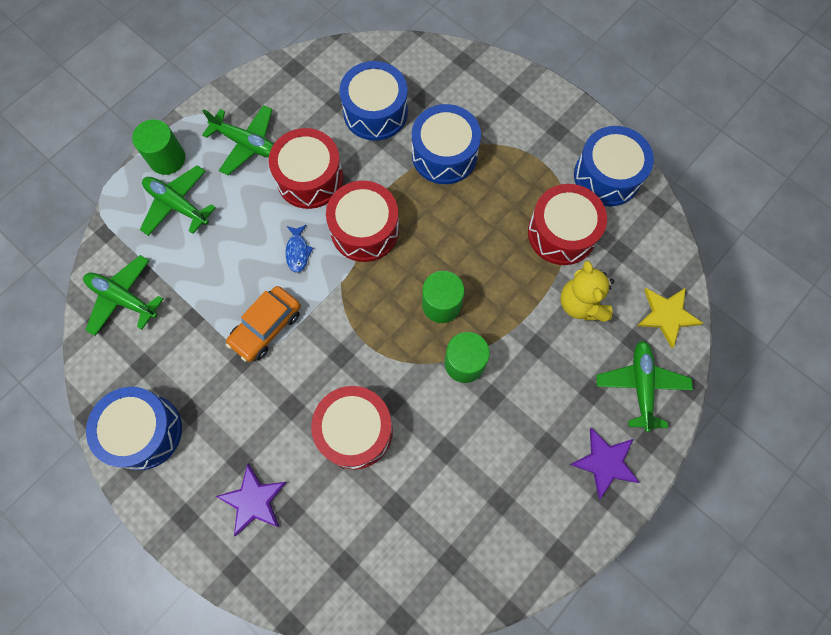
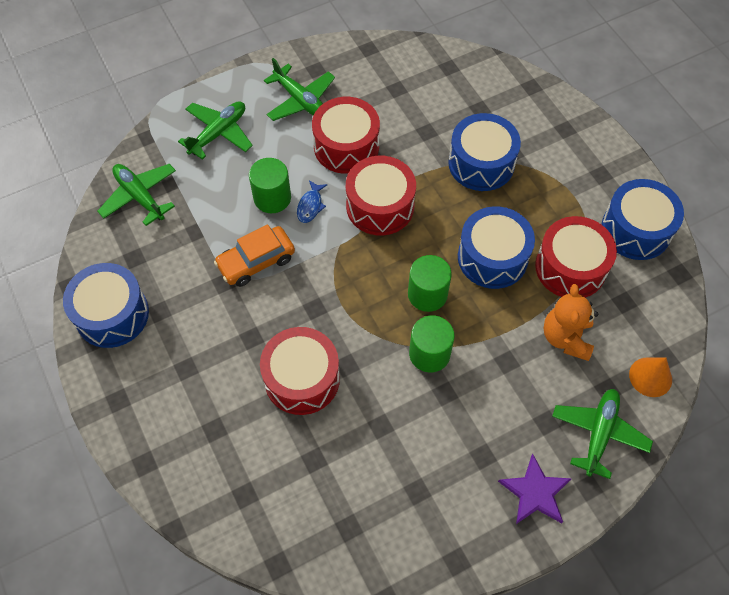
camera: 20 degrees right, 10 degrees down
green cylinder [132,119,185,175] -> green cylinder moved to [249,158,291,213]
green plane [140,165,216,236] -> green plane turned 75 degrees clockwise [178,101,253,160]
purple star [216,463,287,536] -> none
blue drum [339,61,408,141] -> blue drum moved to [458,206,535,289]
yellow teddy bear [560,261,614,322] -> orange teddy bear [543,284,598,361]
yellow star [637,288,703,348] -> orange cone [629,357,672,397]

